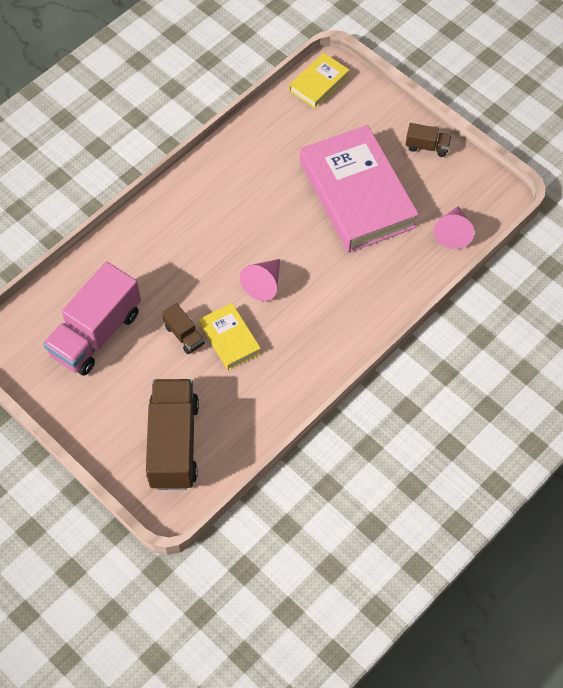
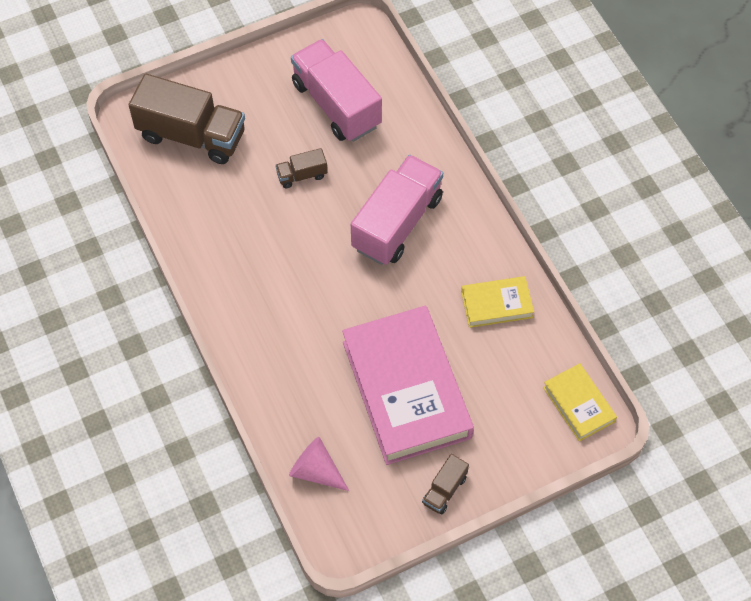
camera: 110 degrees right, 0 degrees up
yellow book [199,303,261,370] -> yellow book moved to [461,276,534,328]
pink cone [240,259,280,301] -> none
pink book [300,125,419,253] -> pink book turned 75 degrees clockwise [342,306,474,465]
none -> pink truck [351,155,443,265]

